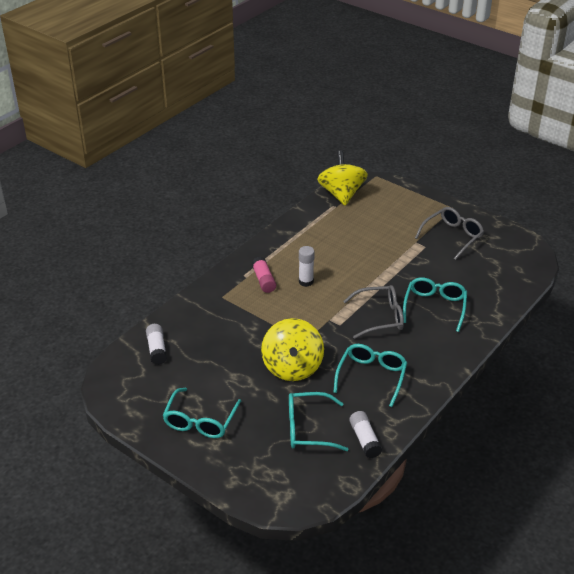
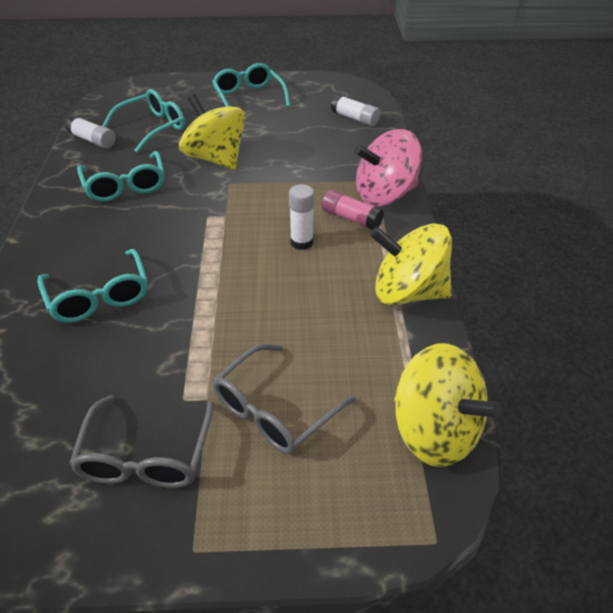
camera: 140 degrees right, 5 degrees up
grey glasses [343,285,404,339] -> grey glasses moved to [213,344,355,454]
none -> pink spinning top [354,129,422,206]
none -> yellow spinning top [370,223,452,305]

